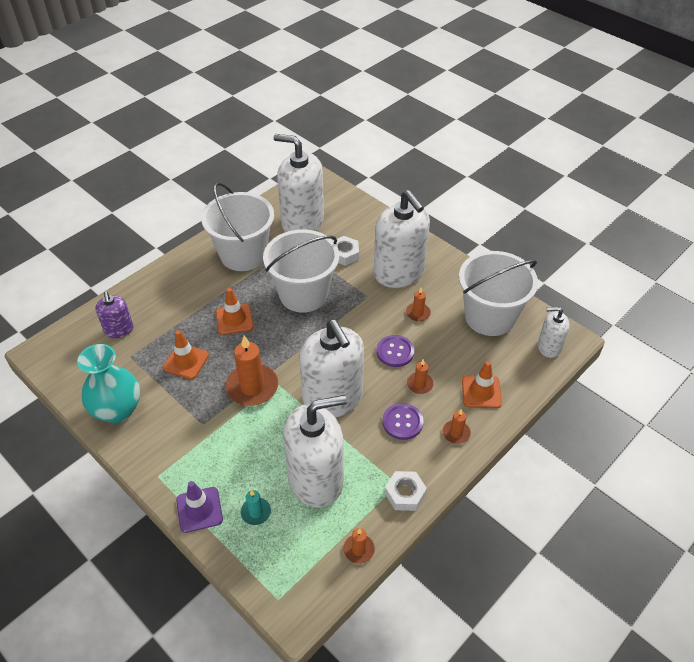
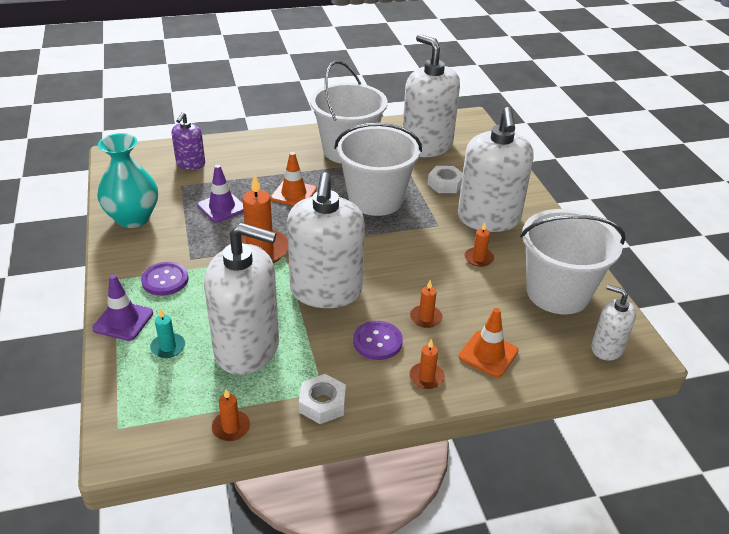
camera: 30 degrees right, 10 degrees down
orange traffic cone [163,330,209,379] -> purple traffic cone [197,165,244,222]
purple button [376,335,414,367] -> purple button moved to [141,262,188,296]

